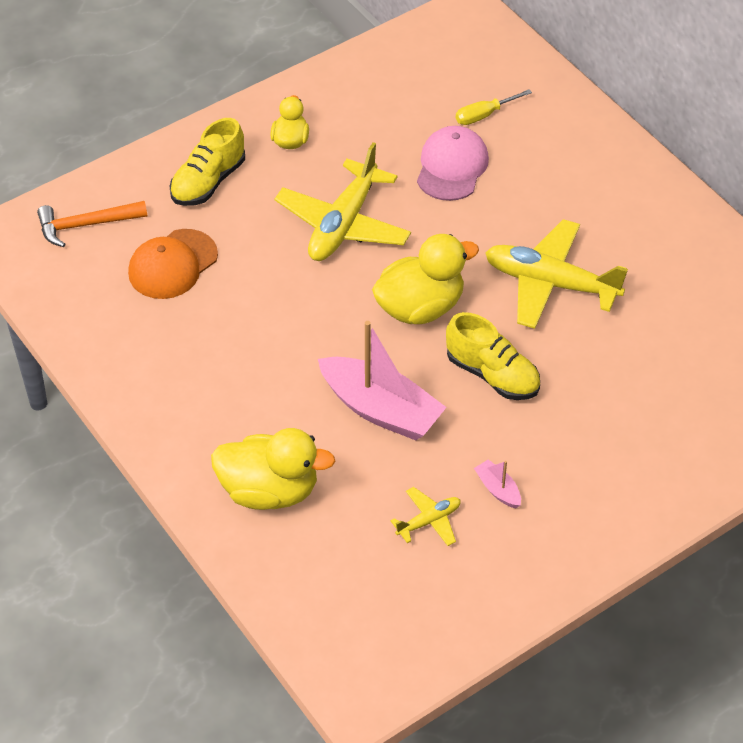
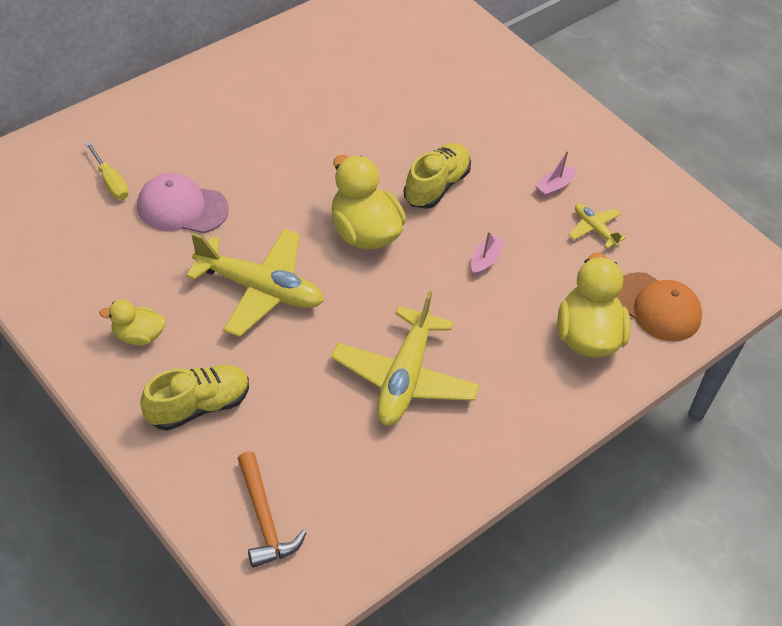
camera: 100 degrees left, 0 degrees up
orange cap [128,229,218,299] -> orange cap moved to [617,272,702,341]
yellow shoe [169,118,245,206] -> yellow shoe turned 60 degrees counterclockwise [140,365,249,431]
pink boat [318,321,447,440] -> pink boat [471,231,505,276], size x0.43
yellow plane [485,219,628,329] -> yellow plane moved to [331,290,480,426]

